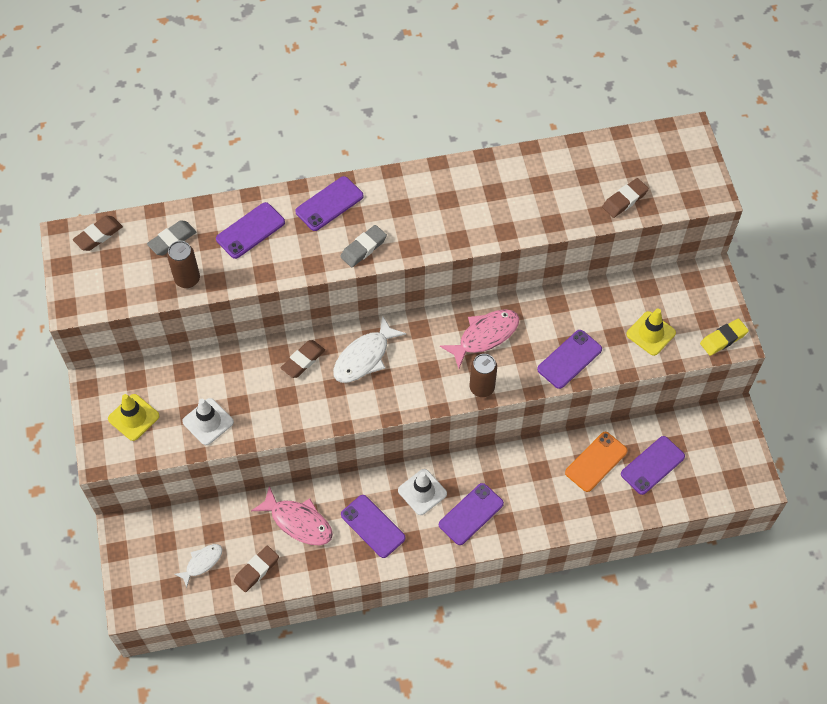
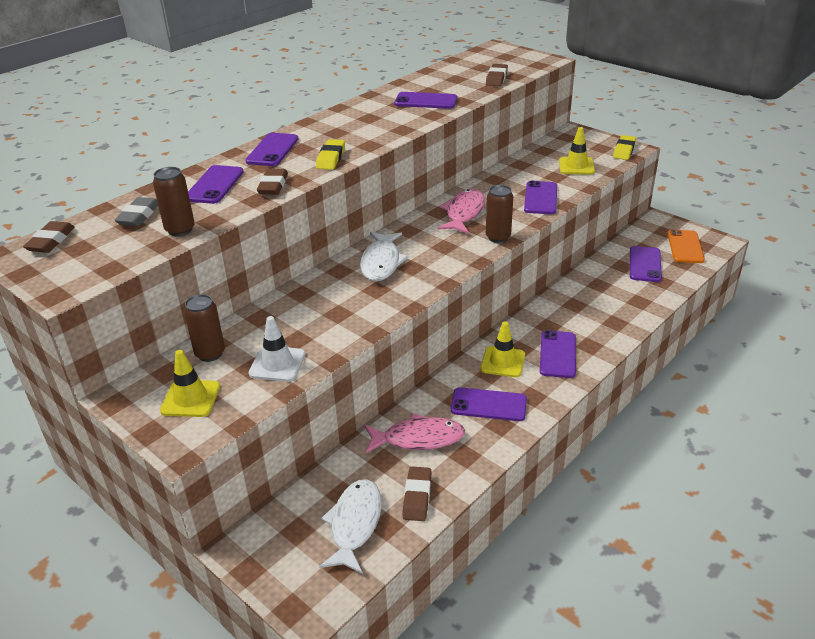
camera: 35 degrees left, 25 degrees down
white fish [175,544,222,588] -> white fish [319,479,382,574], size x1.65
brown eraser [281,340,325,378] -> brown eraser moved to [257,169,288,195]
grey eraser [340,225,387,267] -> yellow eraser [316,139,345,170]
white traffic cone [398,469,447,515] -> yellow traffic cone [481,322,525,377]
orange phone [565,432,627,492] -> orange phone moved to [668,229,705,263]
none -> brown can [184,294,225,362]
none -> purple phone [394,92,457,109]

